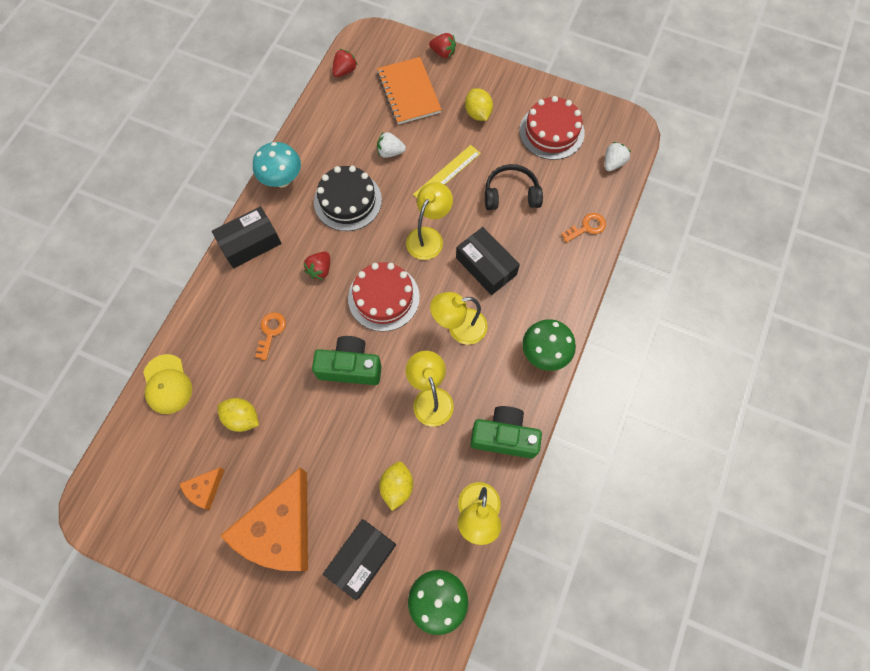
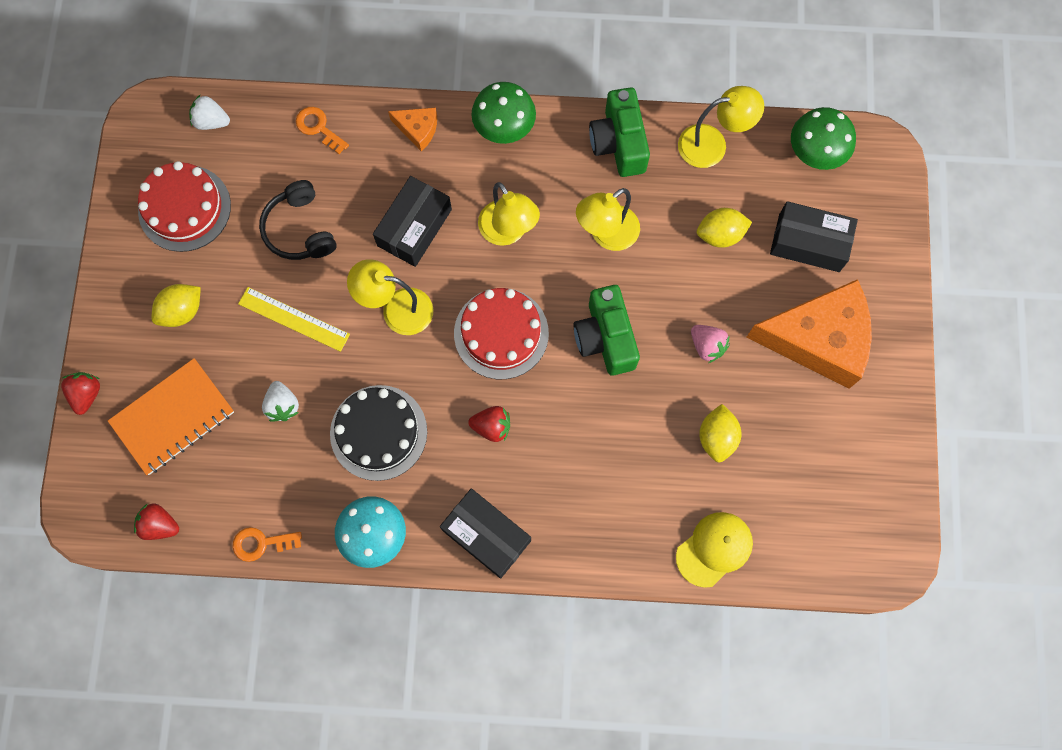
camera: 110 degrees left, 5 degrees up
orange cheese [180,468,225,510] -> orange cheese moved to [388,108,437,151]
orange key [255,313,286,360] -> orange key moved to [232,527,302,562]
none -> pink strawberry [691,325,730,363]

